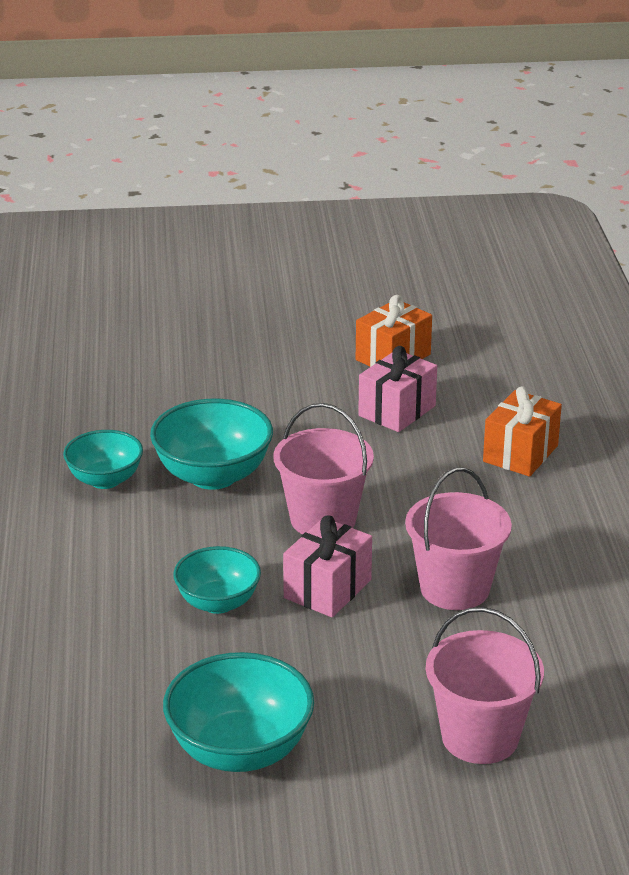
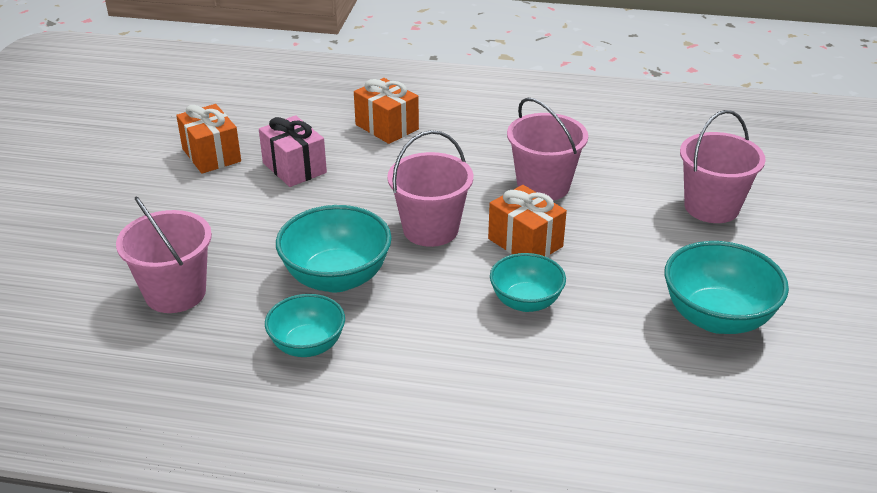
camera: 75 degrees left, 5 degrees up
pink gift [283,515,372,617] -> orange gift [488,185,567,257]
none -> pink bucket [116,196,212,313]

